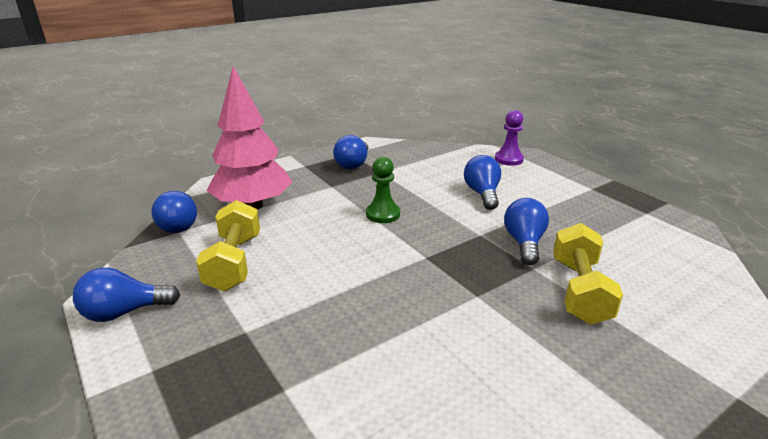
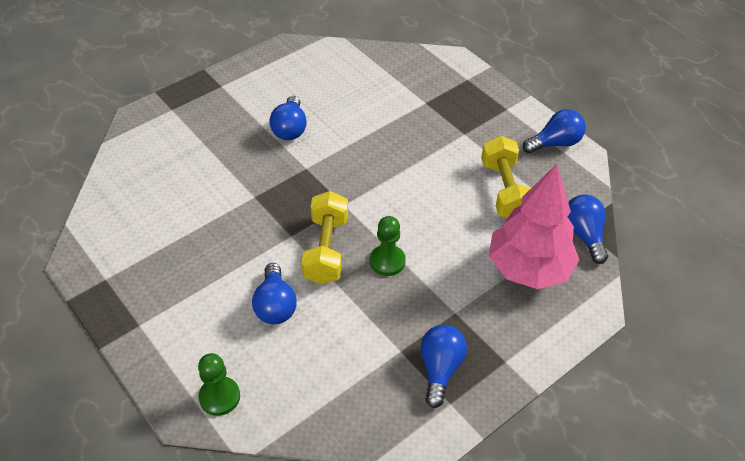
camera: 175 degrees right, 20 degrees up
purple pawn [495,110,524,166] -> green pawn [198,353,240,416]
blue light bulb [504,198,549,265] -> blue light bulb moved to [269,96,307,140]
yellow dumbbell [553,223,623,325] -> yellow dumbbell moved to [302,191,348,284]

